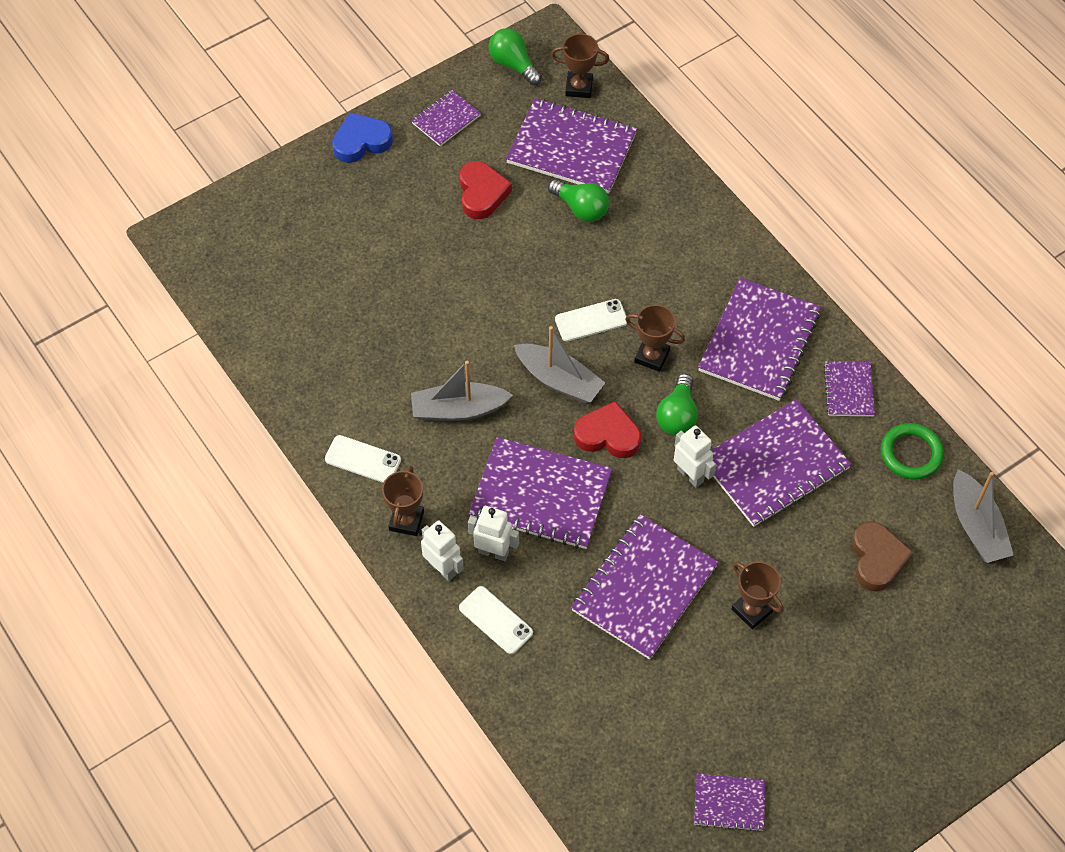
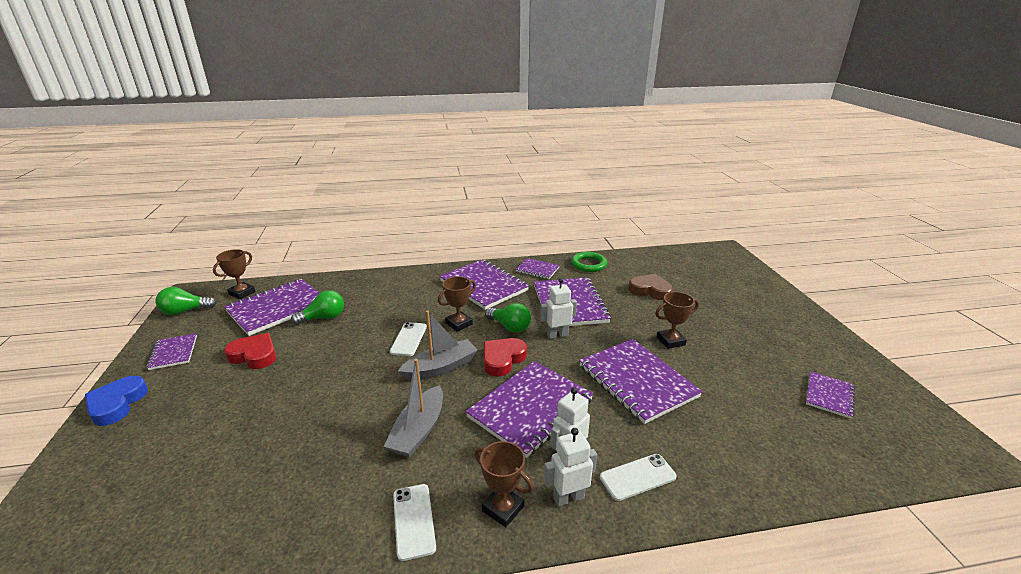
camera: 65 degrees left, 30 degrees down
white phone [325,435,401,483] -> white phone turned 60 degrees counterclockwise [393,484,436,561]
grey boat [953,469,1014,563] -> none

